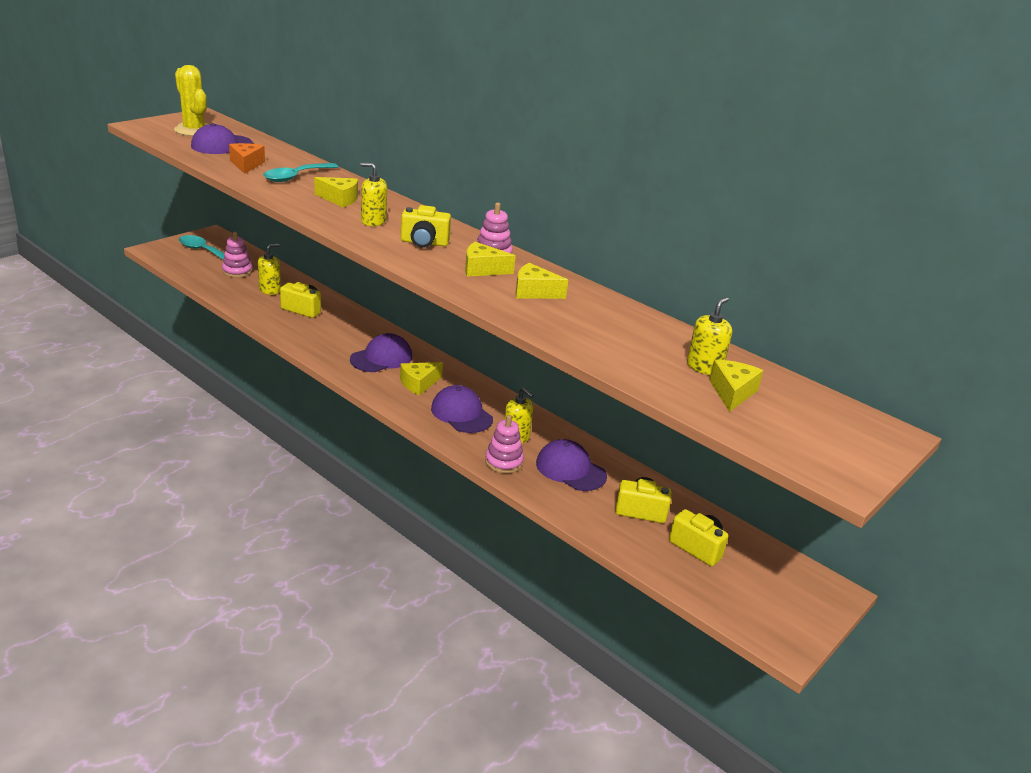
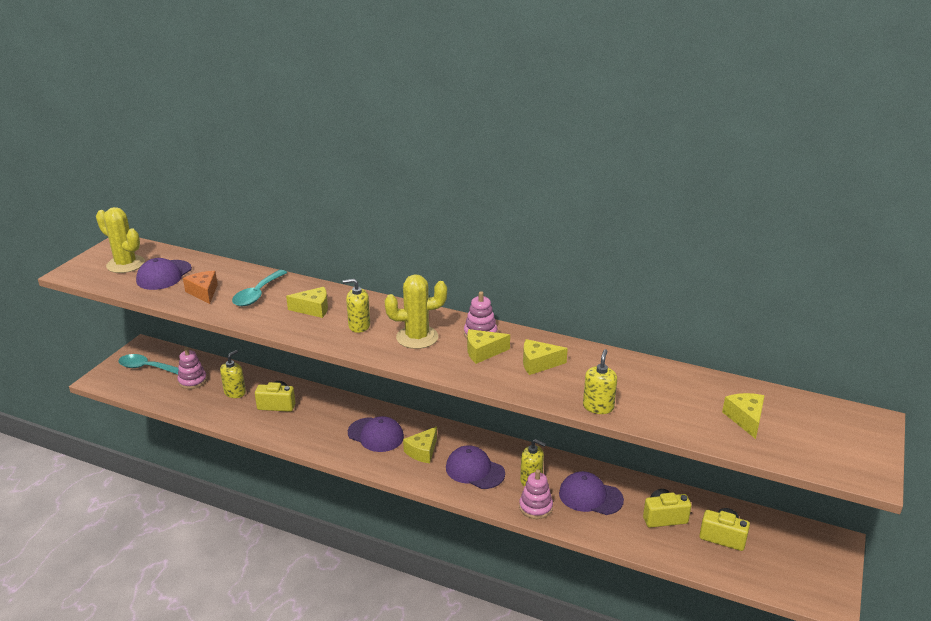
camera: 15 degrees left, 0 degrees up
purple cap [350,333,412,372] -> purple cap turned 90 degrees clockwise [348,416,404,452]
yellow camera [401,205,451,248] -> yellow cactus [384,274,447,349]
yellow soap dispenser [687,297,732,375] -> yellow soap dispenser moved to [583,349,617,414]

